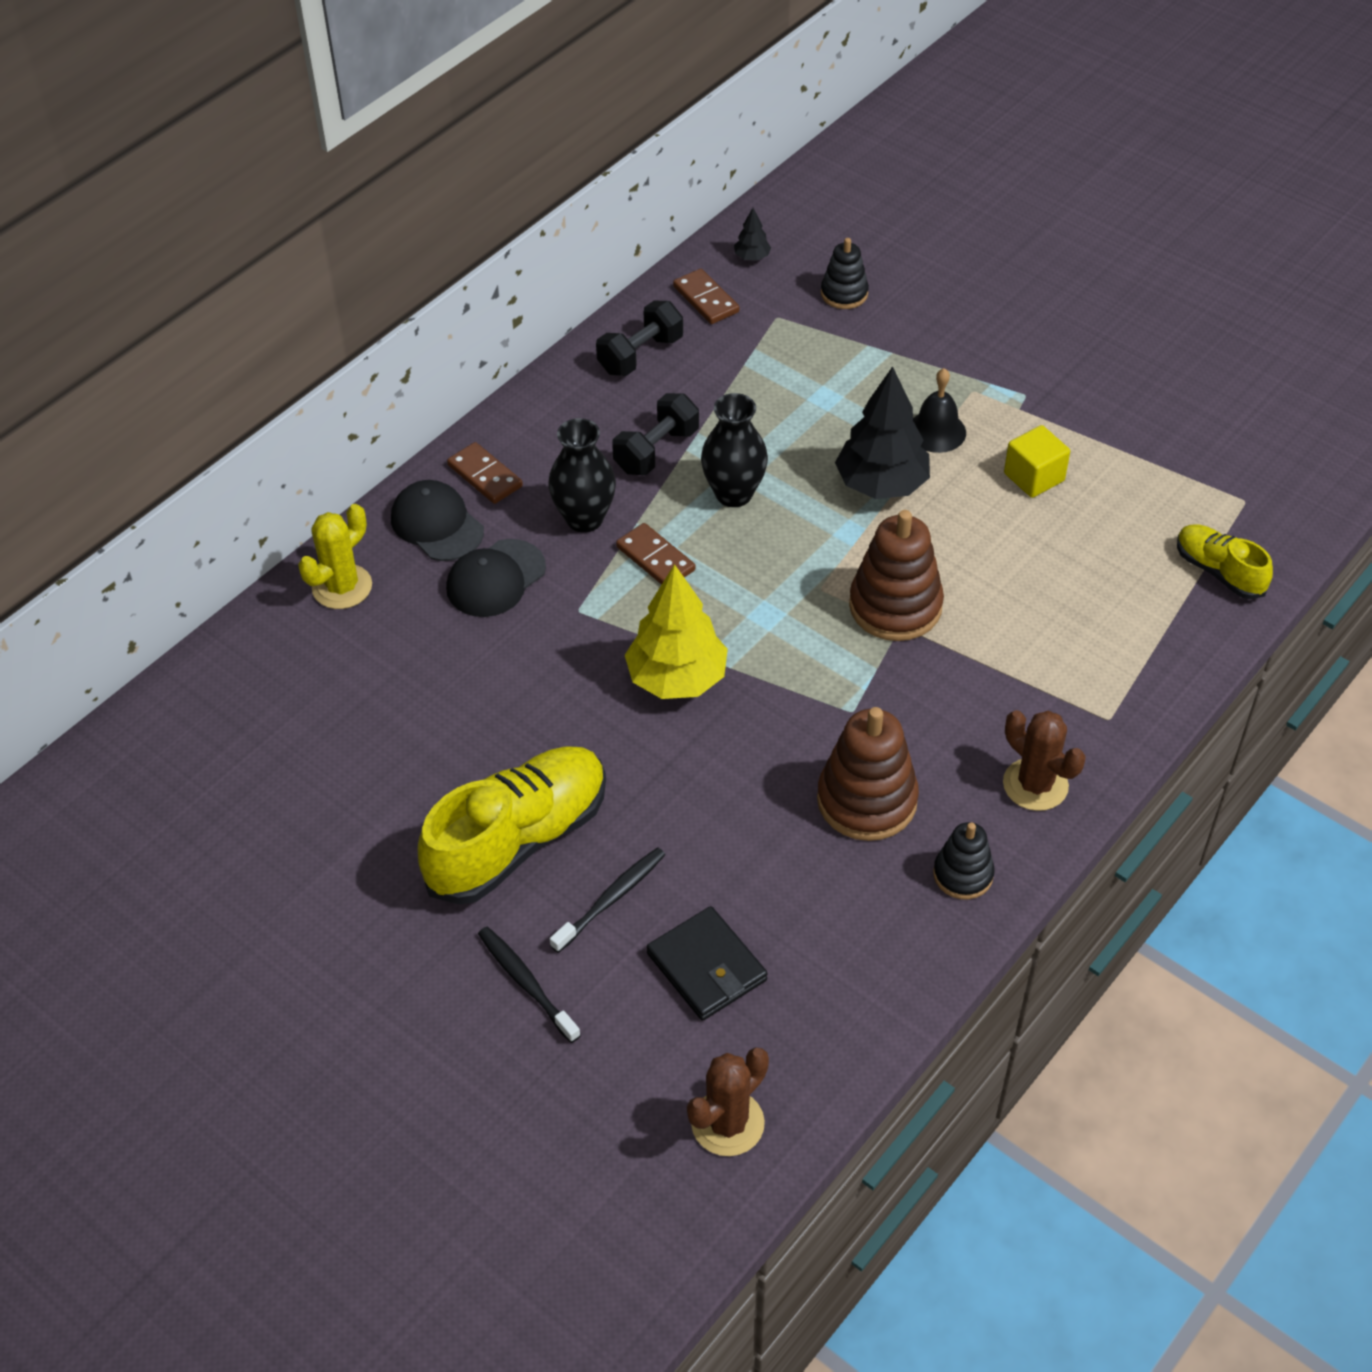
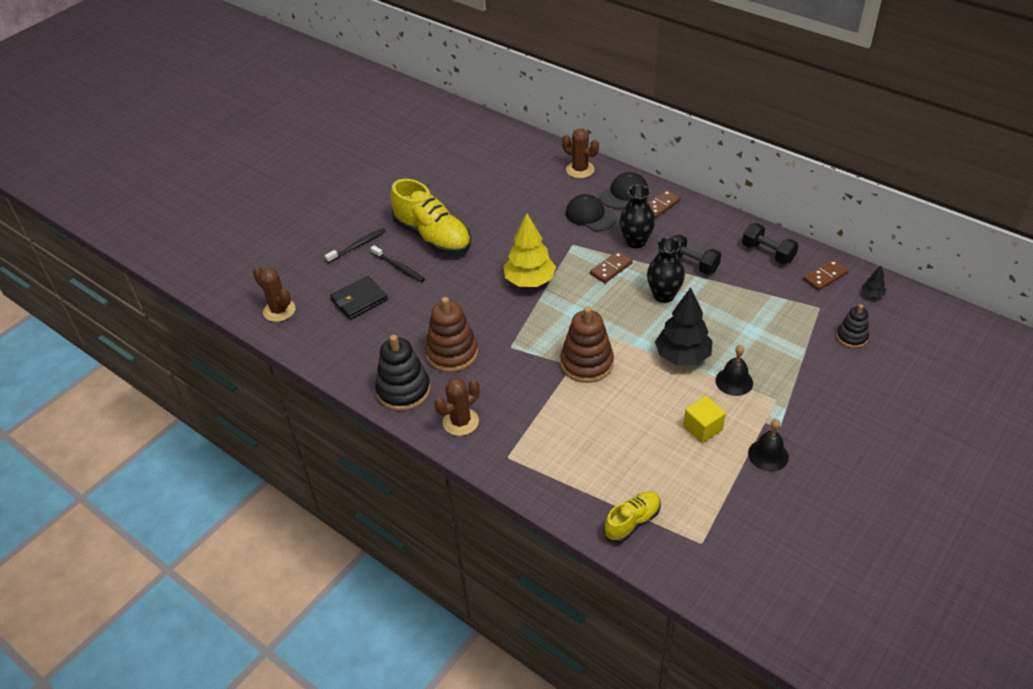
camera: 90 degrees right, 5 degrees down
yellow cactus [298,504,372,609] -> brown cactus [562,128,599,178]
black stacking toy [933,822,995,899] -> black stacking toy [375,335,430,411], size x1.72
none -> black bell [748,419,789,472]

